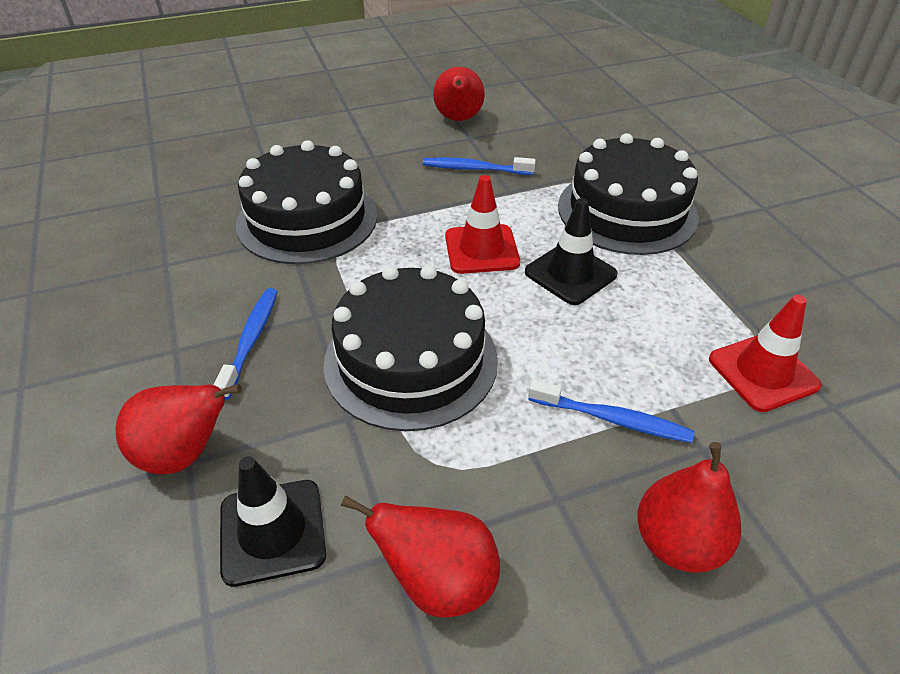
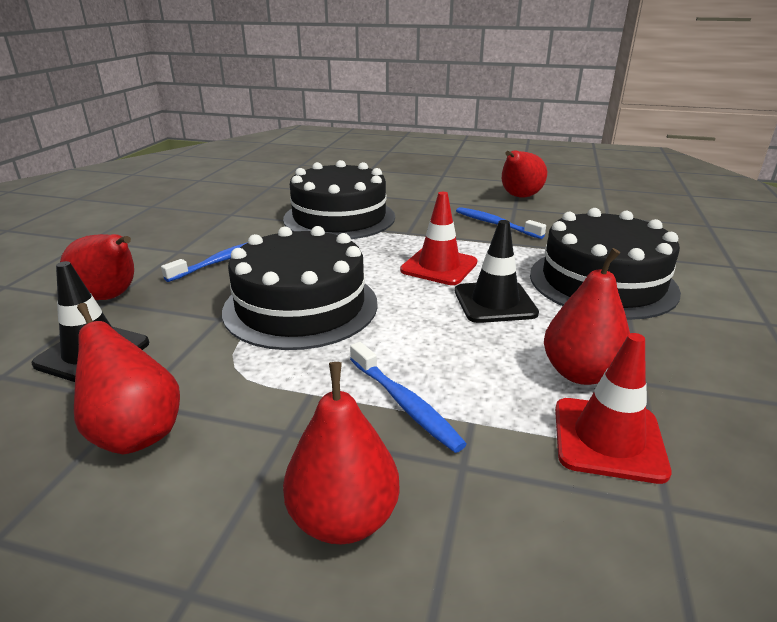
camera: 35 degrees right, 15 degrees down
none -> red pear [544,248,630,385]

